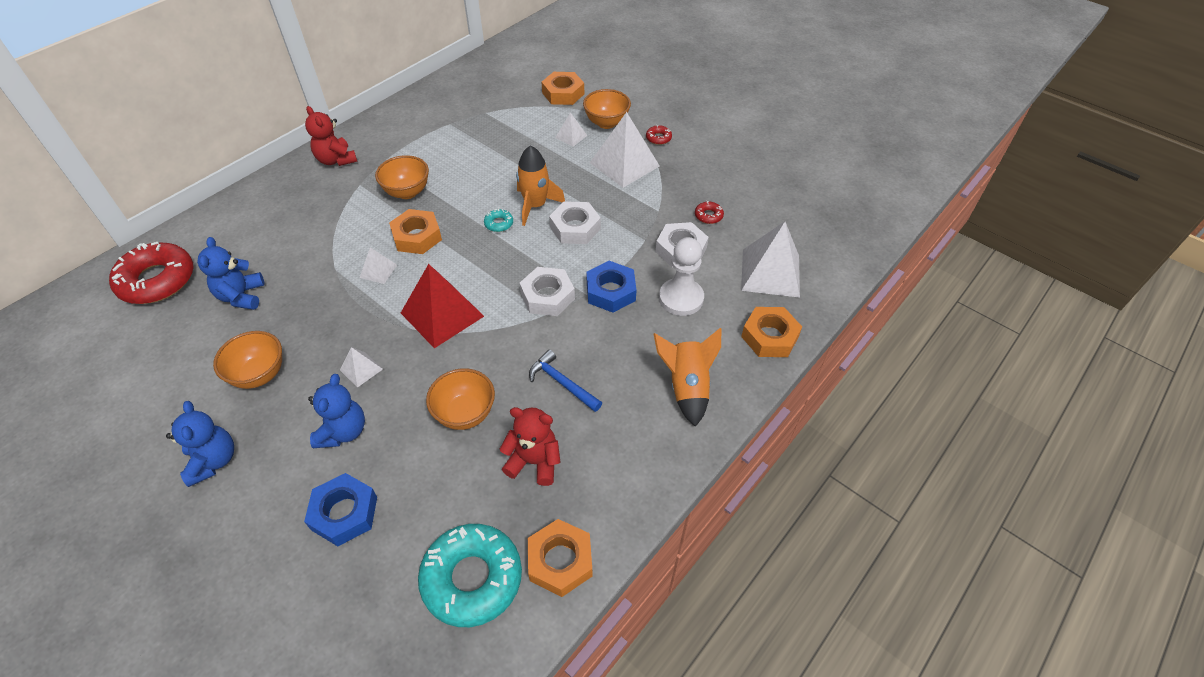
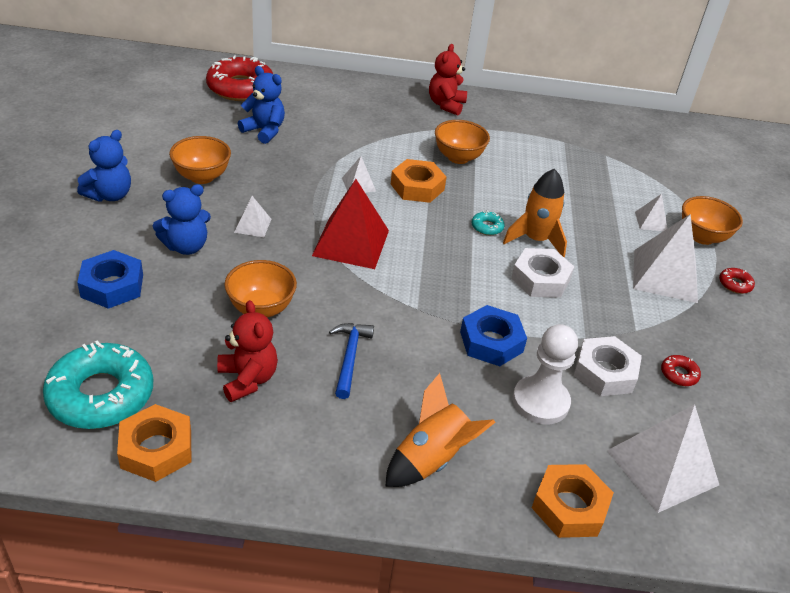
camera: 50 degrees right, 10 degrees down
blue teddy bear [197,237,265,310] -> blue teddy bear turned 75 degrees clockwise [238,66,285,144]
white nut [519,267,575,316] -> none
orange nut [541,72,584,105] -> none

